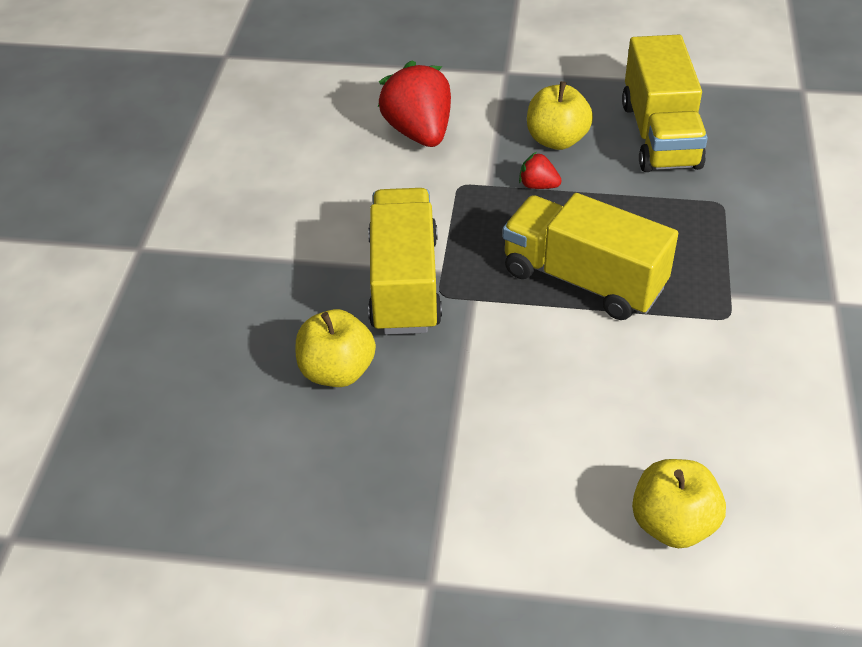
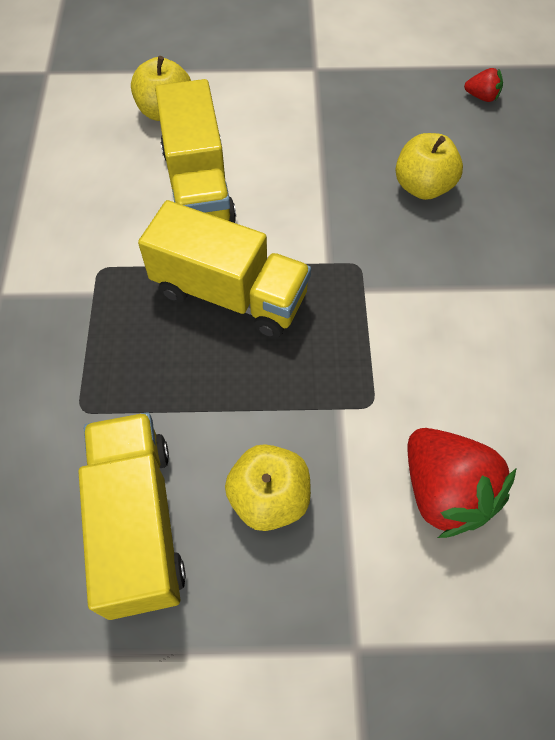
camera: 170 degrees right, 15 degrees up
yellow truck [368,188,442,335] -> yellow truck moved to [155,79,236,223]
red strawberry [519,152,562,189] -> red strawberry moved to [464,68,503,102]

